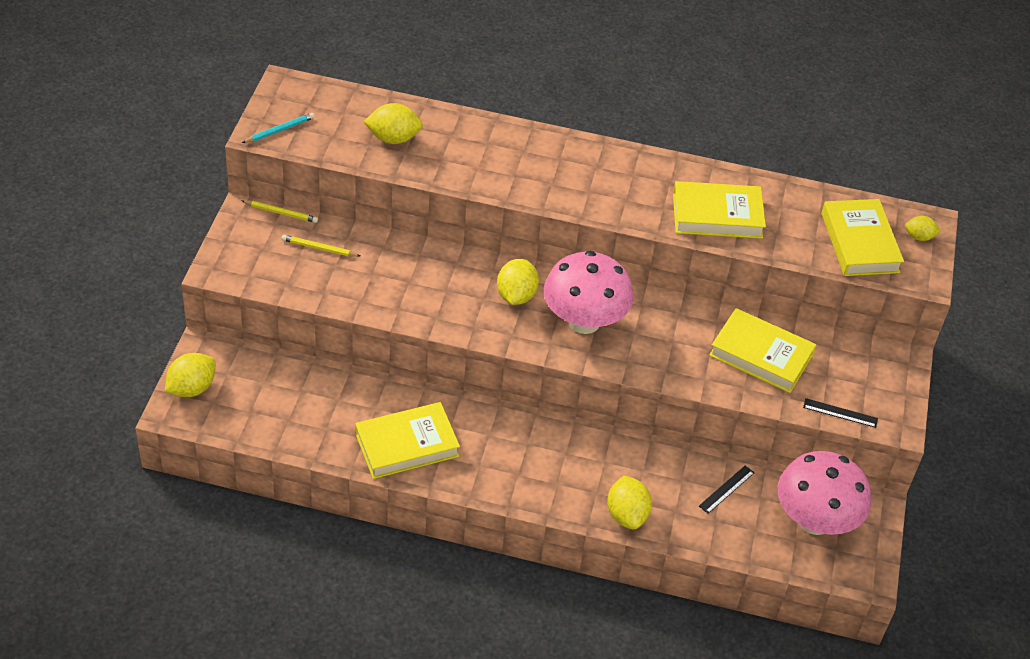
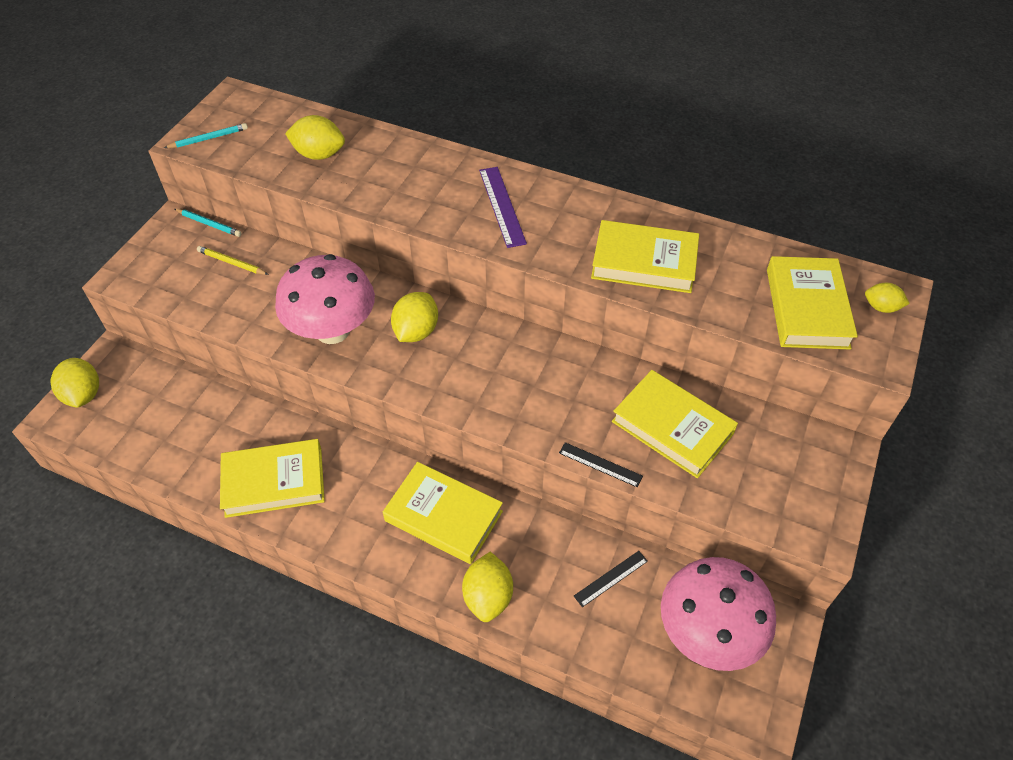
camera: 15 degrees right, 5 degrees up
yellow lemon [165,353,215,397] -> yellow lemon turned 75 degrees counterclockwise [50,358,99,408]
yellow pencil [241,200,318,223] -> turquoise pencil [175,209,242,237]
pink mushroom [544,251,634,334] -> pink mushroom moved to [275,254,375,344]
black ruler [803,398,878,428] -> black ruler moved to [559,442,643,487]
none -> yellow book [383,462,503,564]
none -> purple ruler [479,167,527,248]

